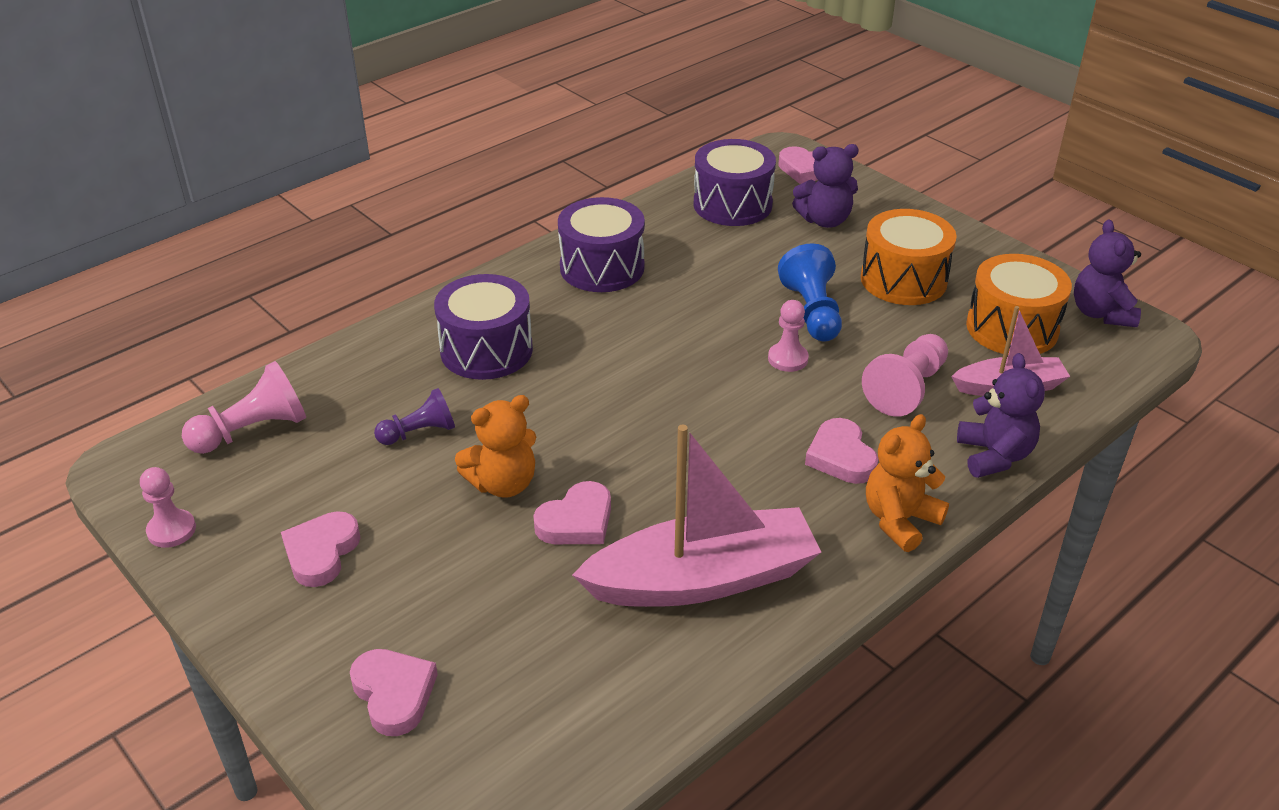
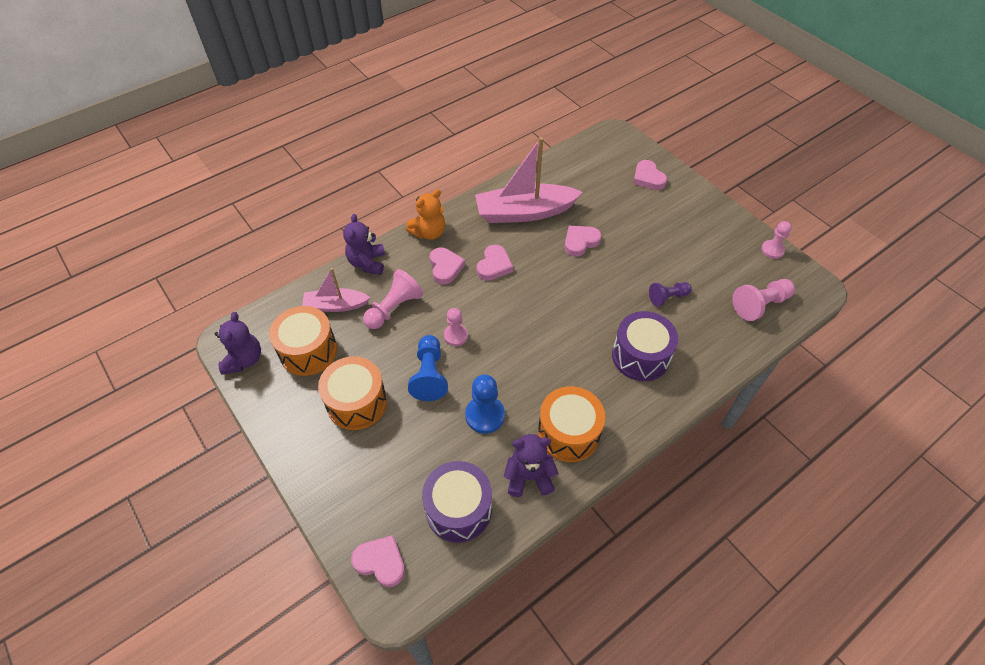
camera: 175 degrees left, 15 degrees up
pink heart [281,511,361,587] -> pink heart moved to [476,245,513,281]
orange teddy bear [455,395,536,498] -> none
purple drum [558,197,645,292] -> orange drum [538,386,605,462]
purple teddy bear [792,144,859,228] -> purple teddy bear moved to [504,434,558,497]
none -> blue pawn [465,374,505,434]

